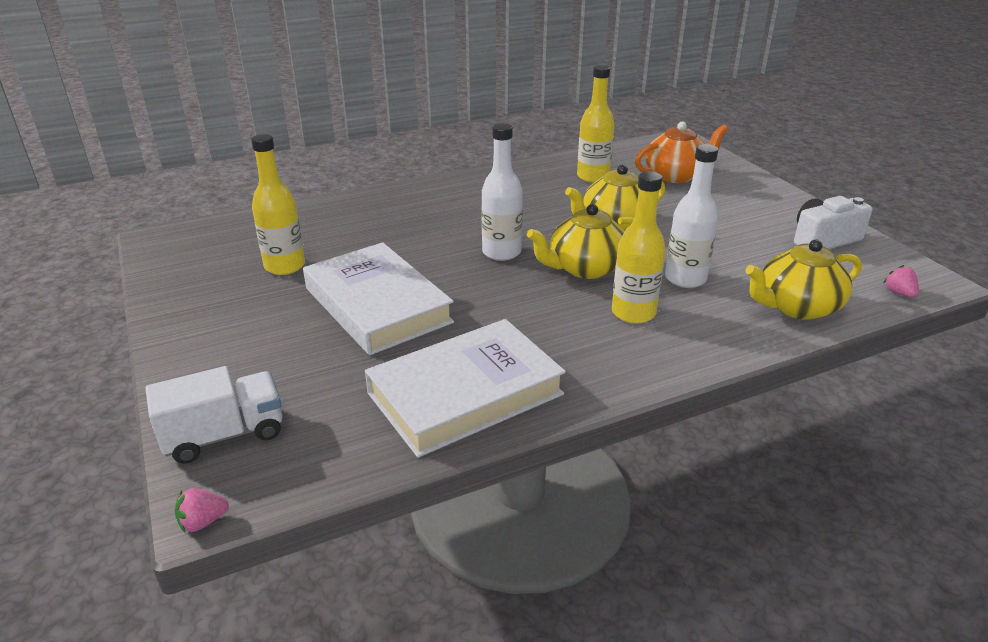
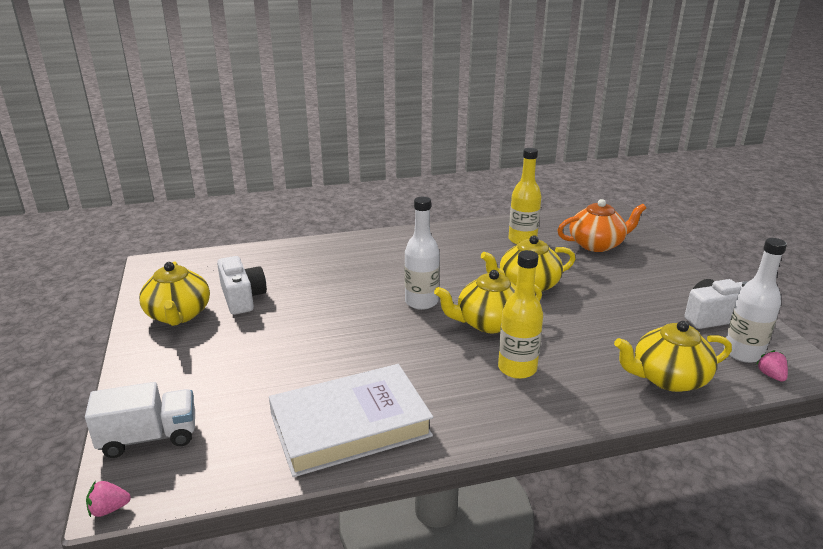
camera: 10 degrees right, 5 degrees down
yellow bottle [251,134,305,275] -> white camera [217,256,267,315]
white book [303,242,454,355] -> none
white bottle [665,144,719,288] -> white bottle moved to [724,238,787,363]
none -> yellow teapot [139,261,210,326]

